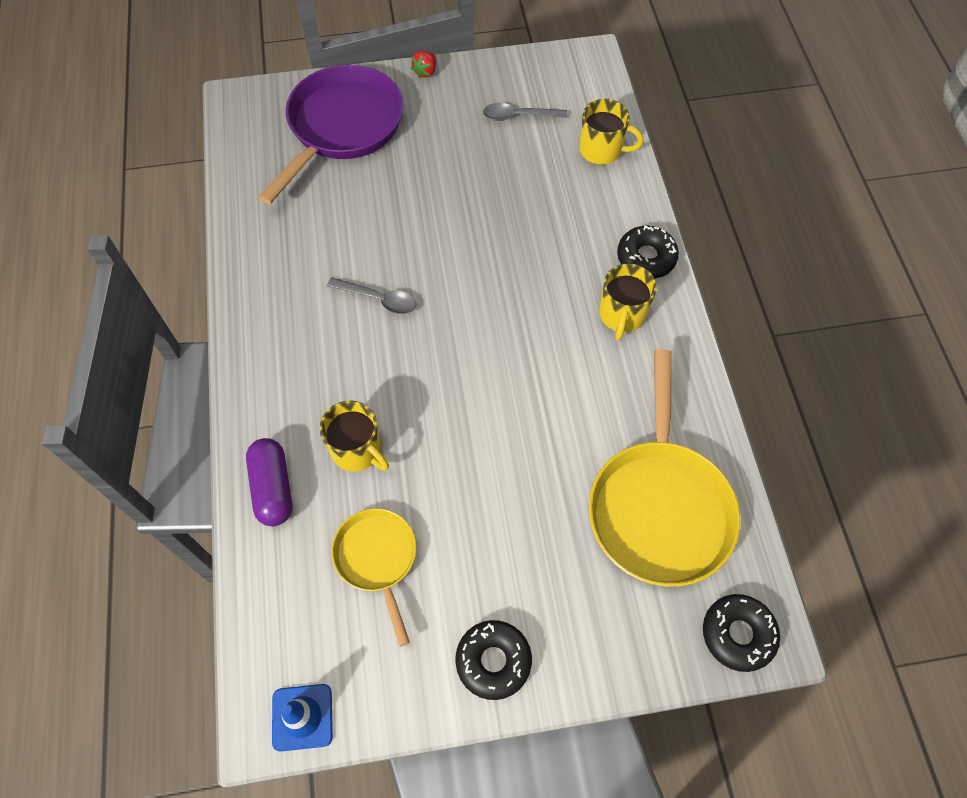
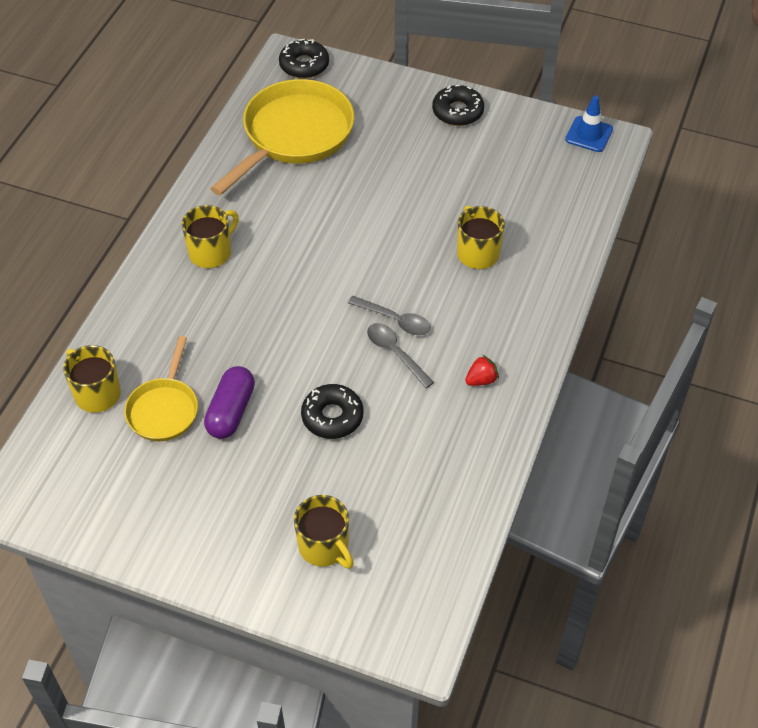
camera: 150 degrees left, 10 degrees down
purple capsule [246,438,293,526] -> purple capsule moved to [204,366,255,439]
purple pan [258,65,404,204] -> yellow mug [294,495,354,569]
yellow pan [331,508,417,647] -> yellow pan moved to [124,336,198,441]
red strawberry [411,51,436,78] -> red strawberry moved to [465,355,499,386]
grey spoon [483,103,567,121] -> grey spoon moved to [348,296,431,336]
black donut [617,226,679,278] -> black donut moved to [301,384,363,439]

